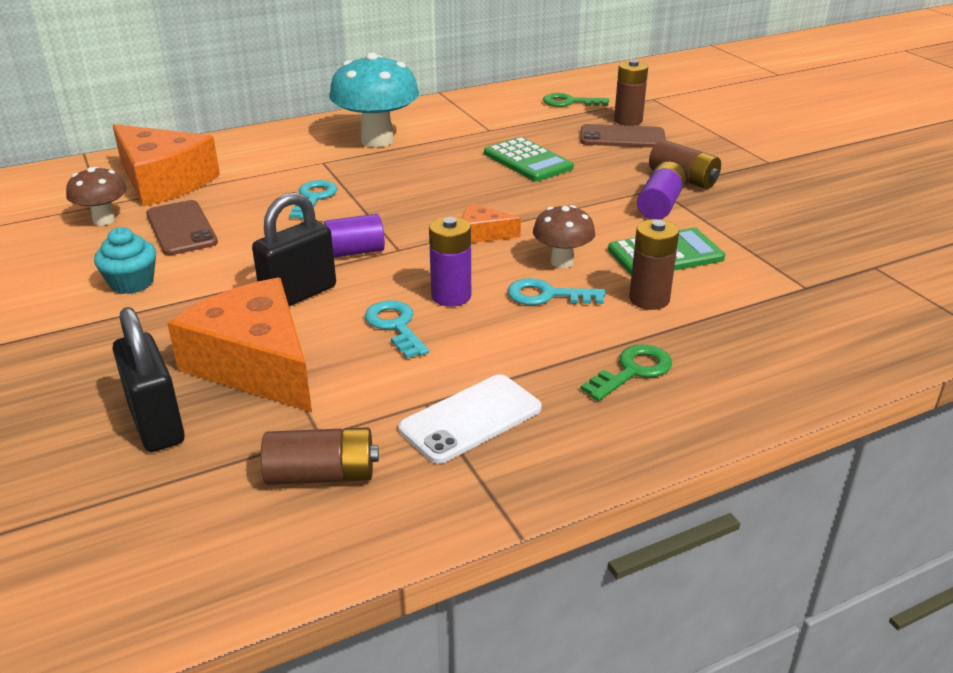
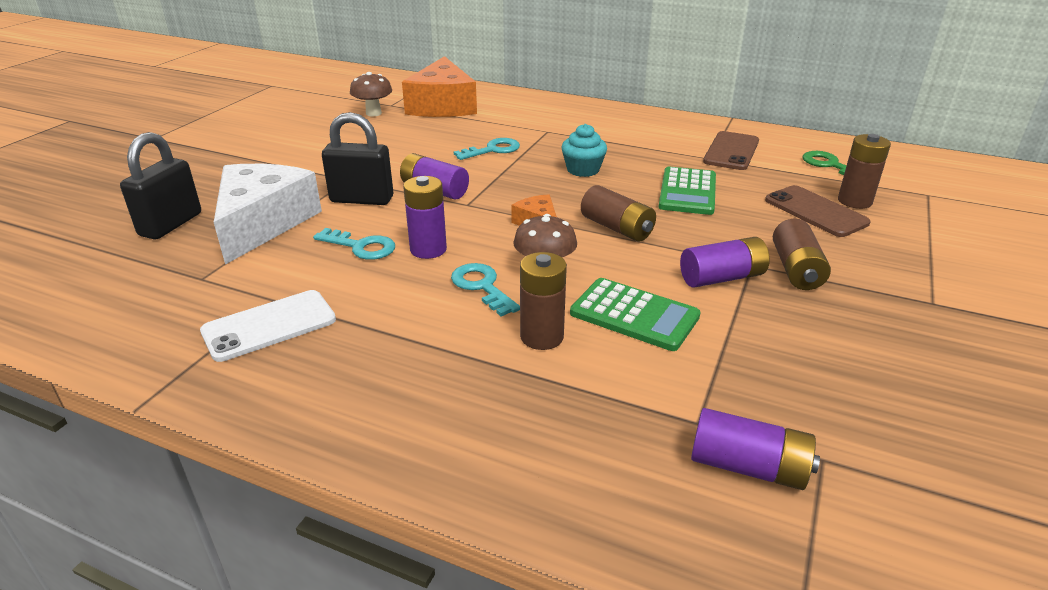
camera: 50 degrees right, 0 degrees up
turquoise cupcake [94,227,156,294] -> turquoise cupcake moved to [562,124,607,177]
brown phone [146,200,218,255] -> brown phone moved to [703,131,759,170]
orange cheese [167,278,312,412] -> white cheese [214,164,322,265]
brown battery [261,427,379,485] -> brown battery moved to [581,185,656,242]
turquoise mushroom [329,53,419,147] -> none
turquoise key [365,301,429,359] -> turquoise key turned 90 degrees clockwise [313,228,395,260]
white phone [398,374,542,464] -> white phone turned 45 degrees counterclockwise [200,290,336,362]
green key [581,344,672,401] -> none
none -> purple battery [691,408,820,490]

